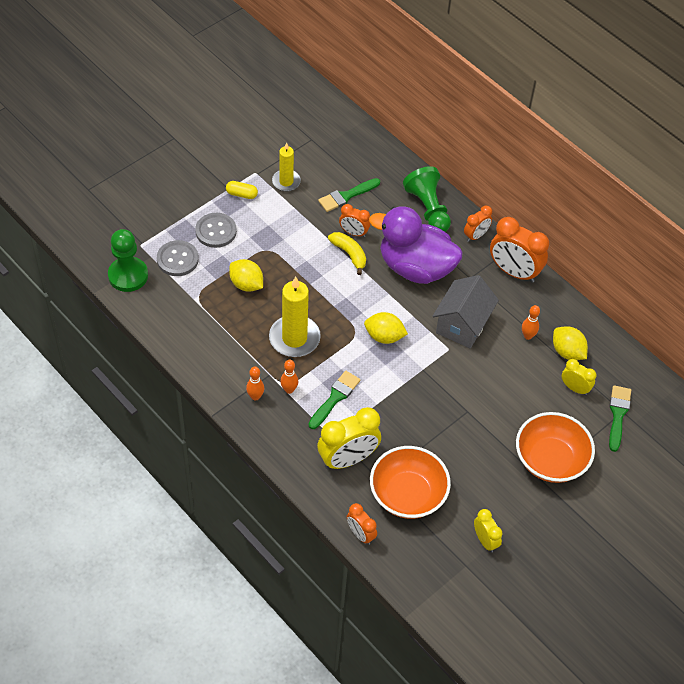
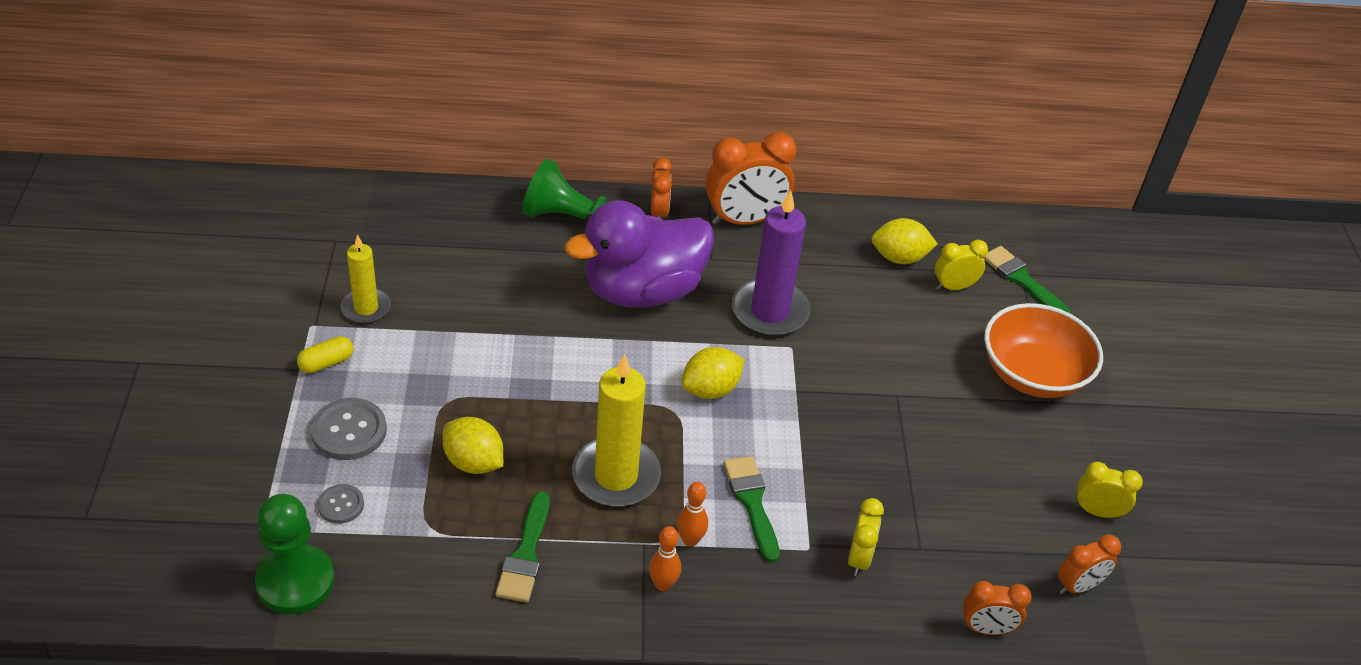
camera: 50 degrees left, 10 degrees down
grey button [157,240,199,276] -> grey button [317,484,364,524], size x0.59
yellow lemon [229,259,263,292] -> yellow lemon turned 45 degrees clockwise [442,417,503,474]
yellow clock [317,407,381,469] -> yellow clock [848,498,884,576], size x0.55
green brush [318,178,380,212] -> green brush moved to [496,491,550,602]
yellow banana [328,232,366,275] -> none
orange clock [339,204,371,237] -> orange clock moved to [1058,534,1121,594]
orange bowl [370,446,451,519] -> none
grey house [433,275,499,348] -> purple candle [732,190,810,336]
orange bowling pin [522,305,540,340] -> none

